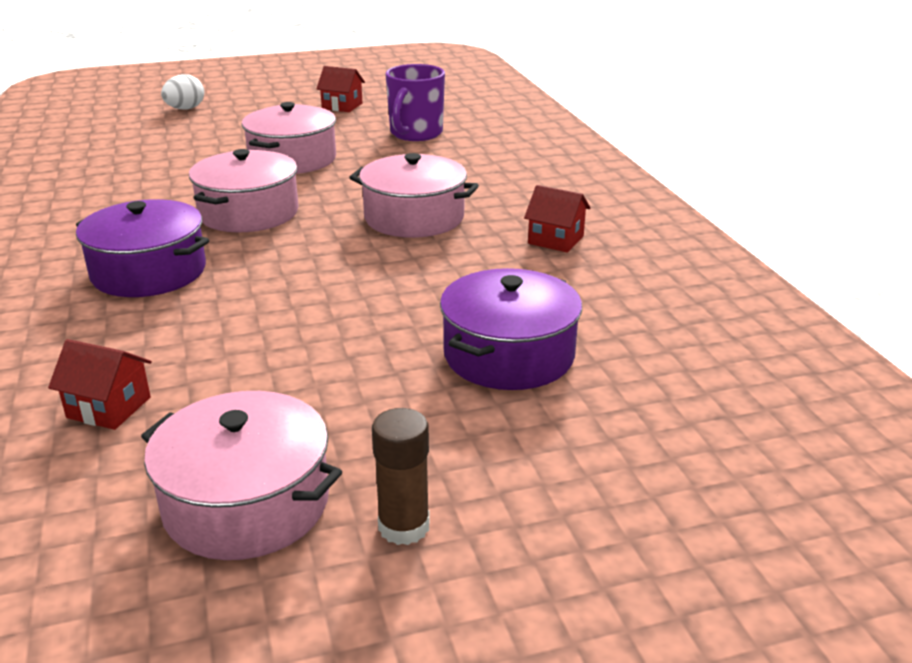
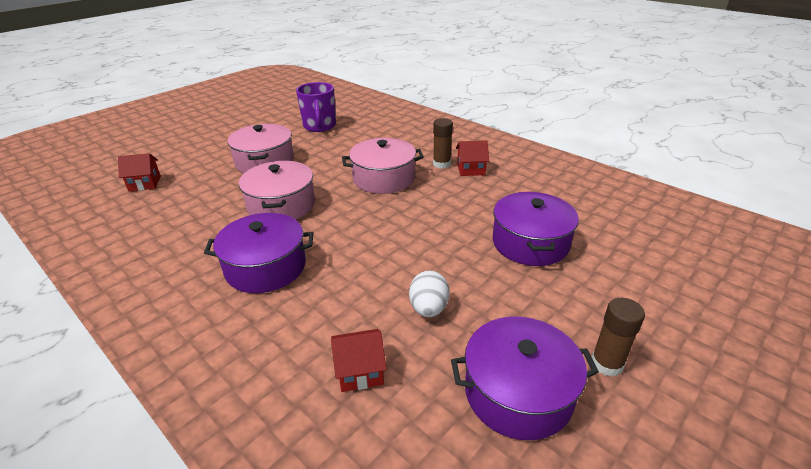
camera: 30 degrees left, 5 degrees up
pink pot [141,391,342,560] -> purple pot [451,317,599,440]
white egg [161,74,204,110] -> white egg moved to [409,271,450,317]
red house [316,66,365,112] -> red house moved to [118,153,161,191]
none -> brown glue stick [433,118,453,168]

